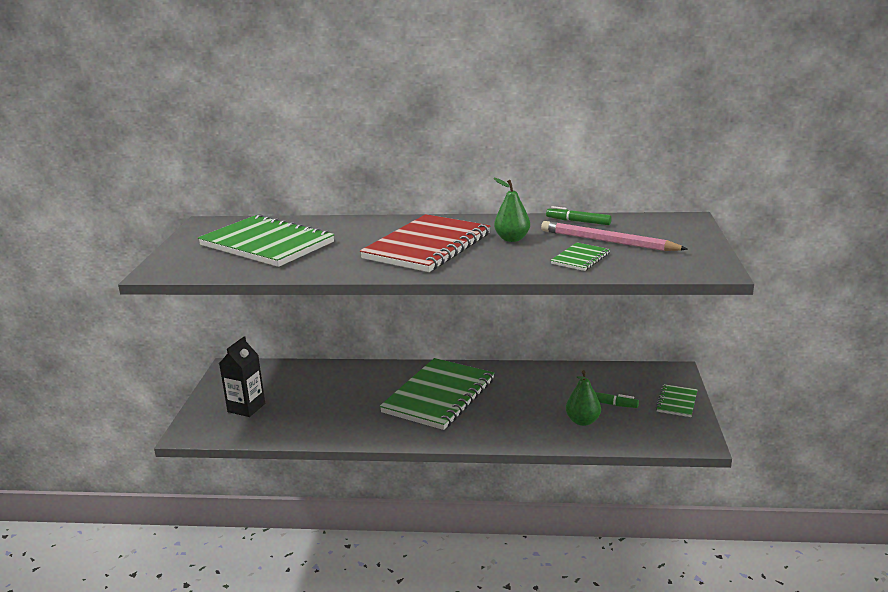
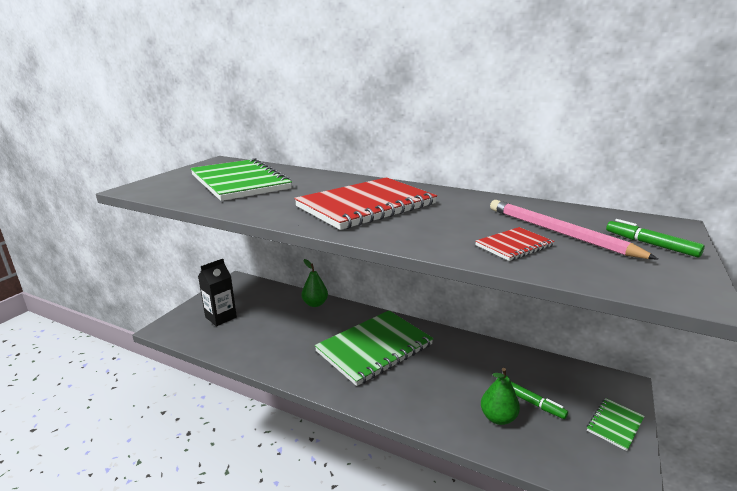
camera: 20 degrees right, 0 degrees up
green pear [494,178,530,242] -> green pear moved to [302,259,328,307]
green marker [546,206,612,225] -> green marker moved to [606,219,705,257]
green notebook [550,243,610,271] -> red notebook [475,227,555,261]

